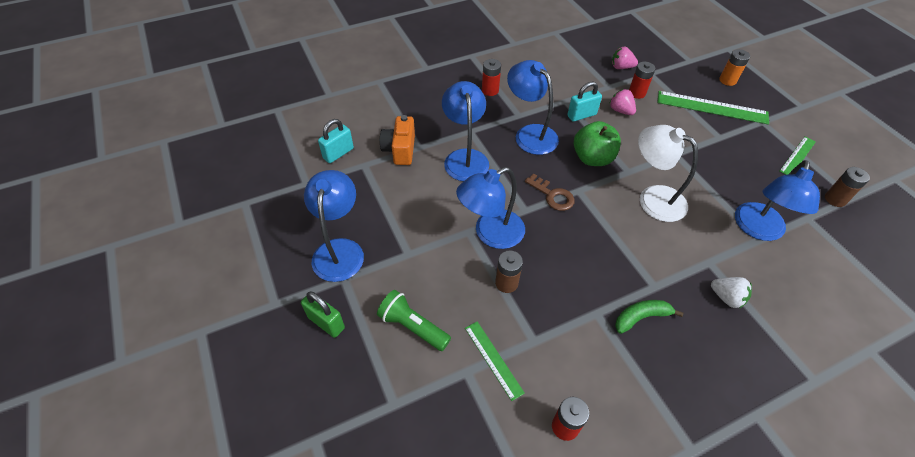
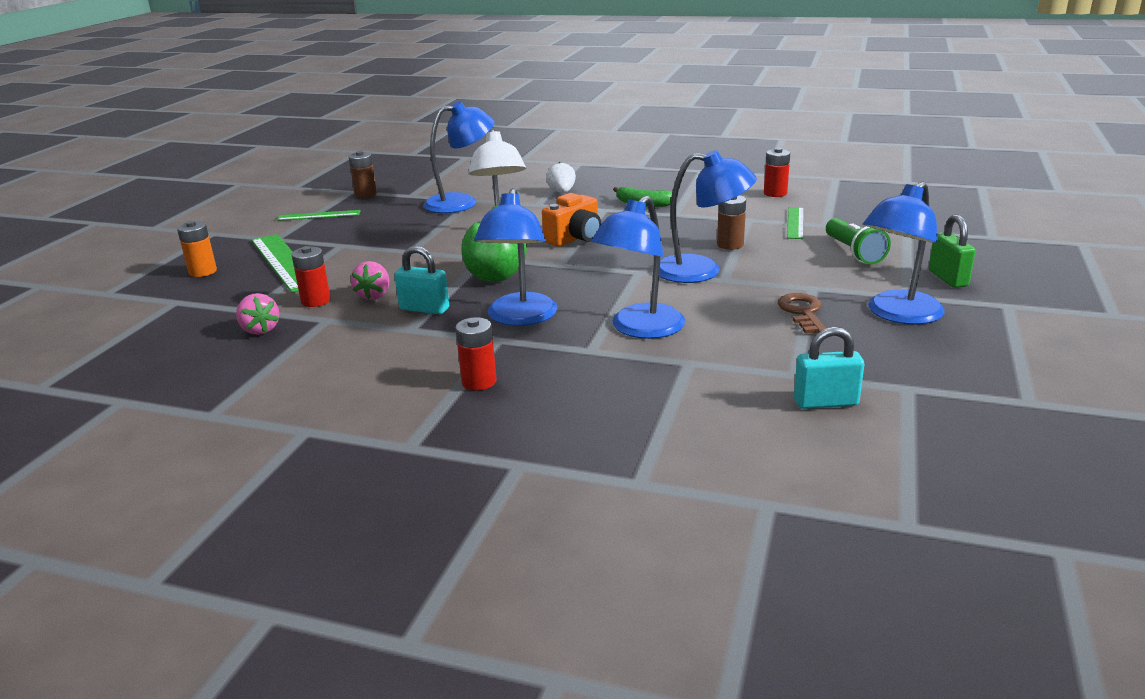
camera: 135 degrees left, 25 degrees down
orange camera [380,115,415,165] -> orange camera moved to [542,193,601,246]
brown key [525,174,575,211] -> brown key moved to [778,293,826,334]

